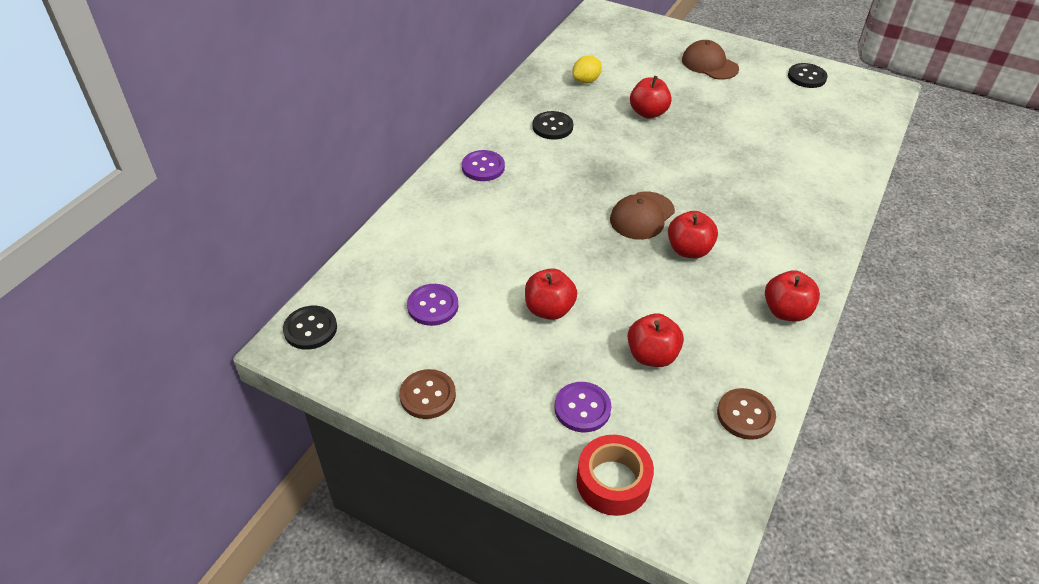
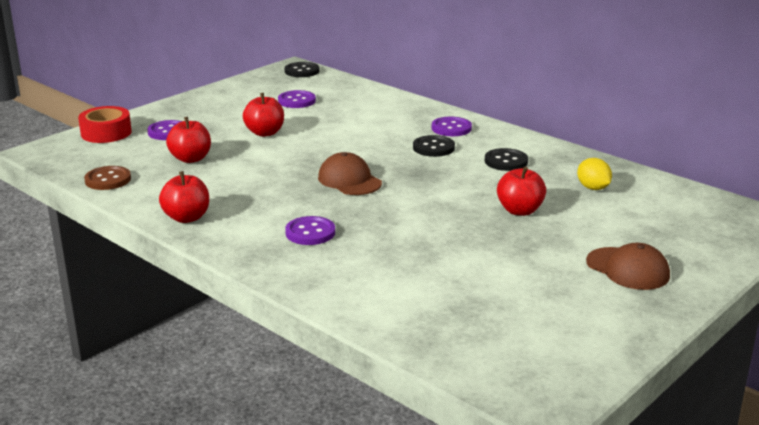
camera: 105 degrees right, 20 degrees down
brown button [399,369,456,419] -> none
red apple [668,211,718,258] -> none
brown cap [682,40,739,80] -> brown cap turned 75 degrees clockwise [586,243,670,290]
black button [788,63,828,88] -> black button moved to [413,135,455,157]
none -> purple button [285,216,335,245]

